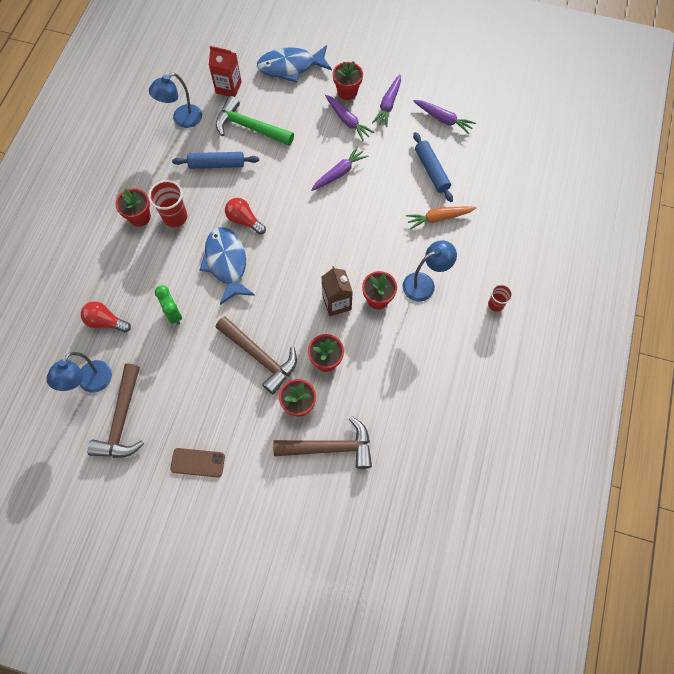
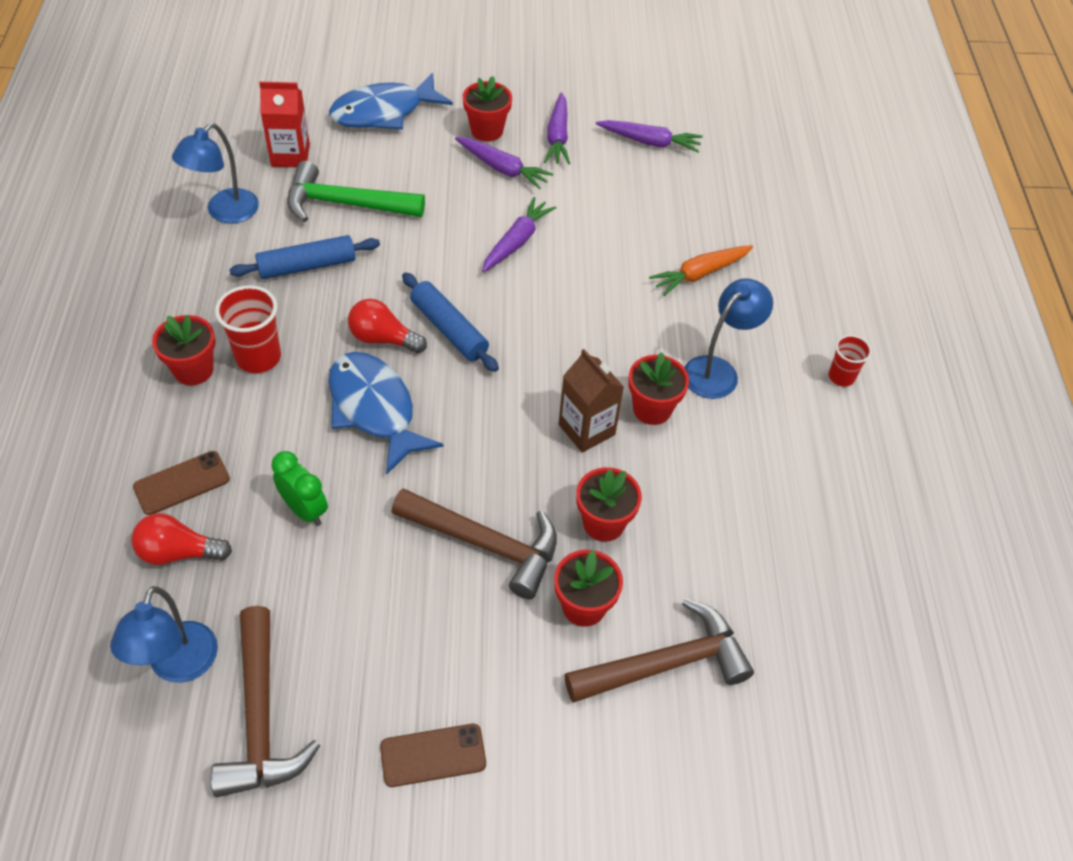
camera: 20 degrees left, 15 degrees down
blue rolling pin [413,132,453,202] -> blue rolling pin moved to [402,272,499,372]
none -> brown phone [133,451,230,515]

